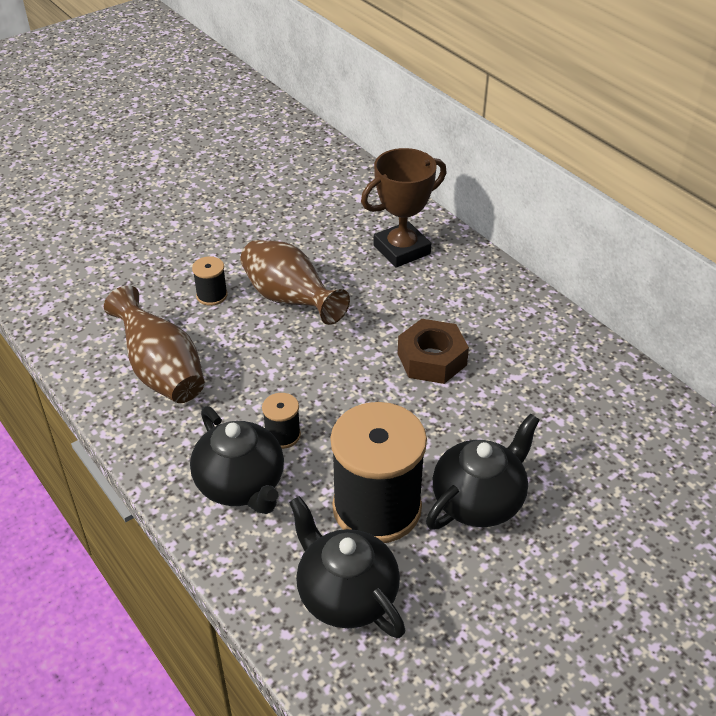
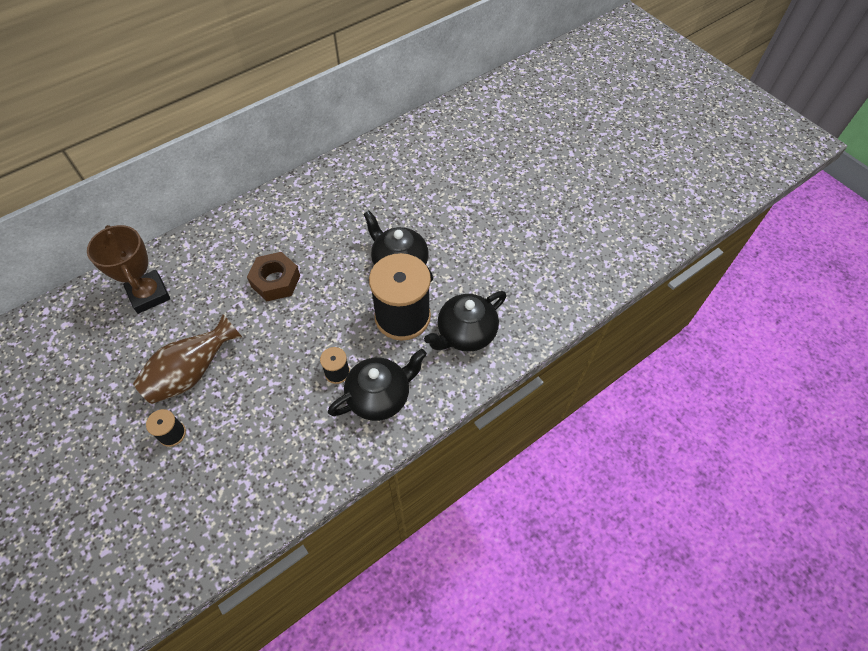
camera: 90 degrees left, 15 degrees up
brown vase [104,285,205,403] -> none

